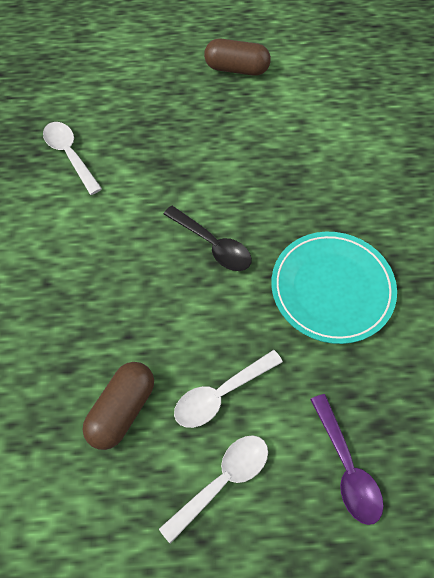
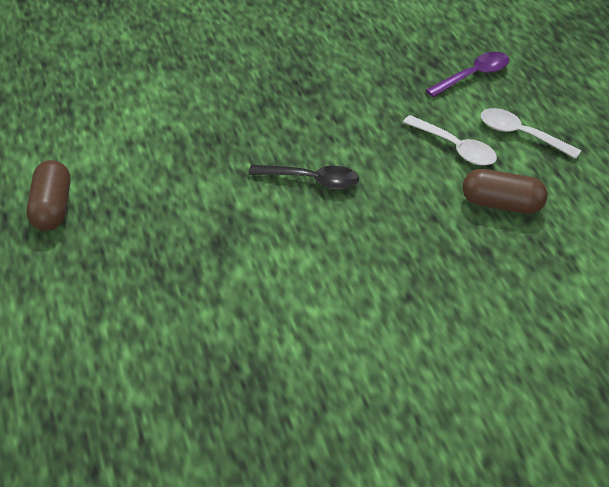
camera: 105 degrees left, 15 degrees down
white spoon [43,122,102,195] -> none
black spoon [164,206,252,271] -> black spoon turned 75 degrees clockwise [249,165,359,190]
turquoise plate [271,232,397,344] -> none

